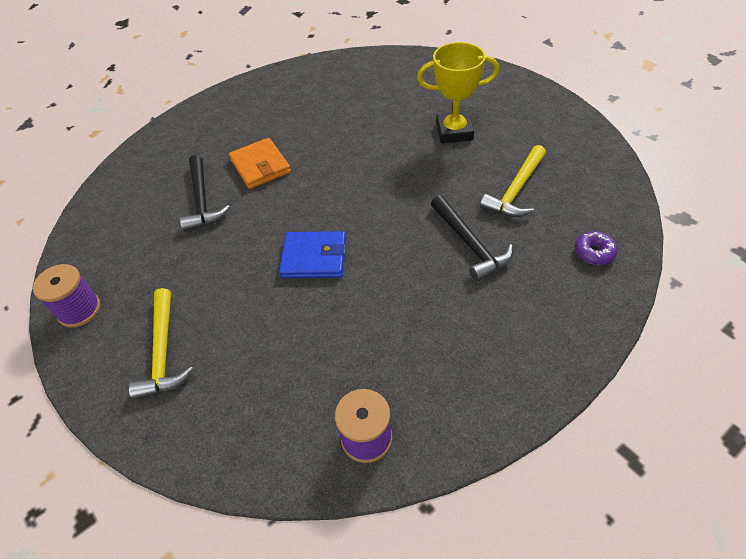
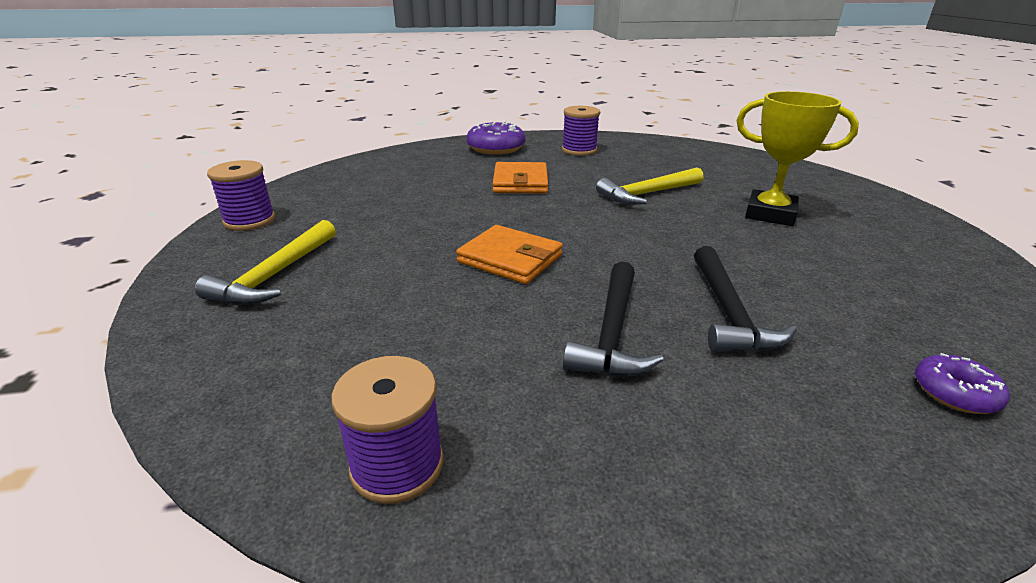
camera: 25 degrees right, 20 degrees down
black hammer [180,155,230,232] -> black hammer moved to [563,262,664,377]
blue wallet [279,231,346,278] -> orange wallet [456,225,563,284]
yellow hammer [480,145,546,217] -> yellow hammer moved to [596,167,703,205]
none -> purple donut [467,121,525,155]
none -> purple spool [562,106,600,156]

